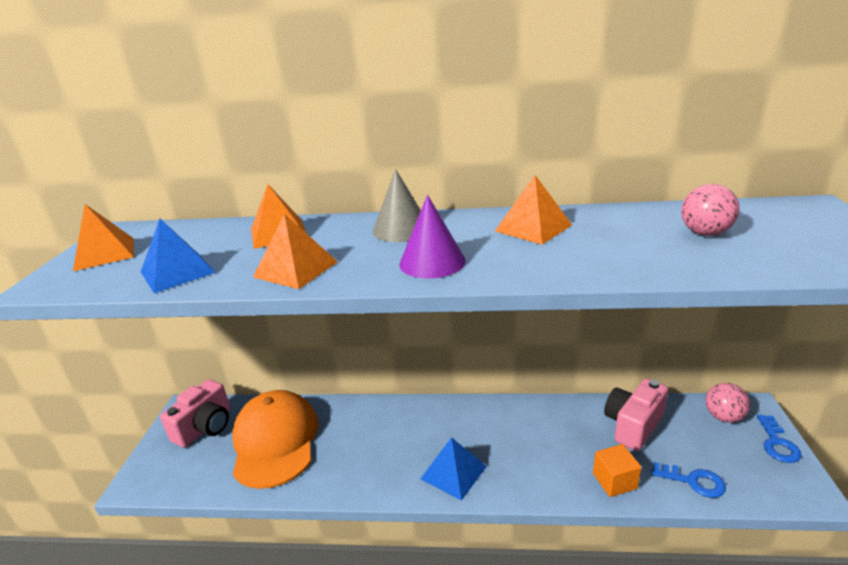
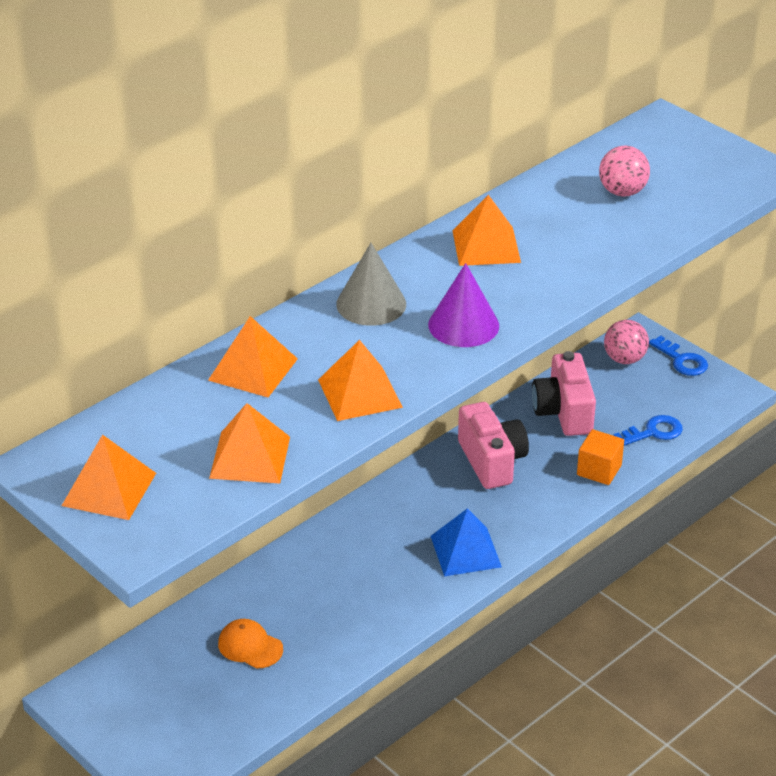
camera: 50 degrees left, 10 degrees up
blue pyramid [141,218,216,293] -> orange pyramid [209,403,290,484]
pink camera [160,379,230,448] -> pink camera moved to [458,402,529,489]
orange cap [232,390,318,489] -> orange cap [218,619,283,668], size x0.42

